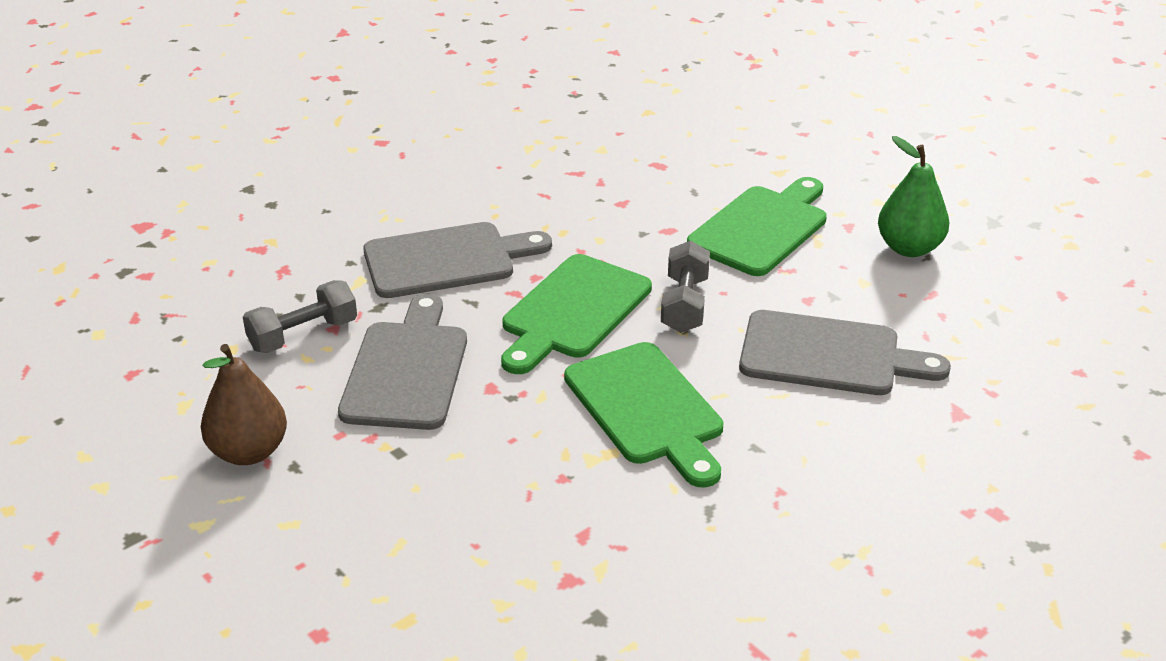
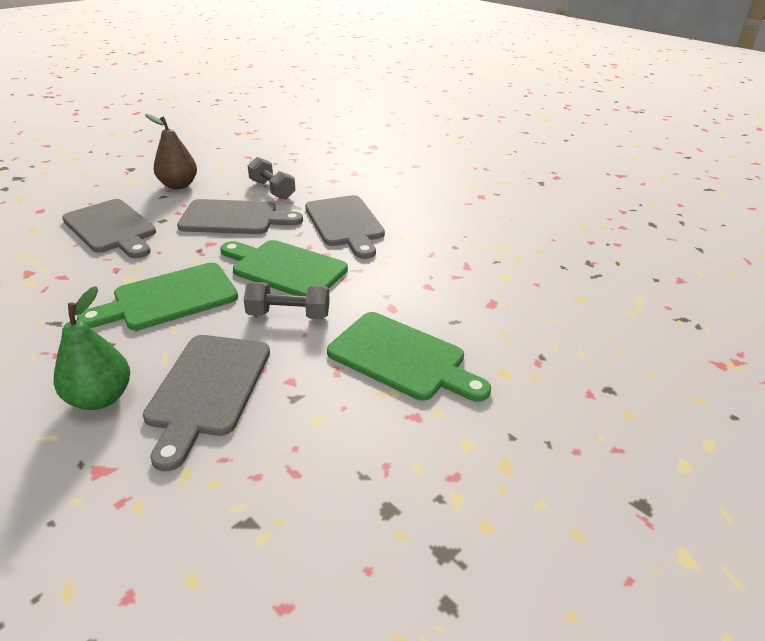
camera: 85 degrees right, 0 degrees up
green pear [878,136,949,257] -> green pear moved to [54,286,130,410]
none -> grey cutting board [62,199,156,258]

